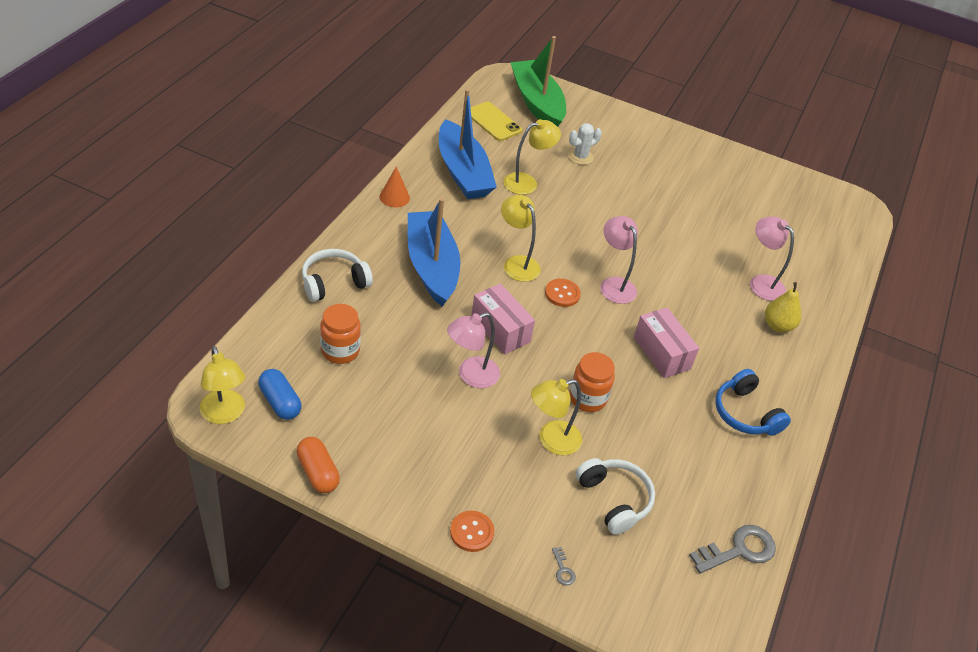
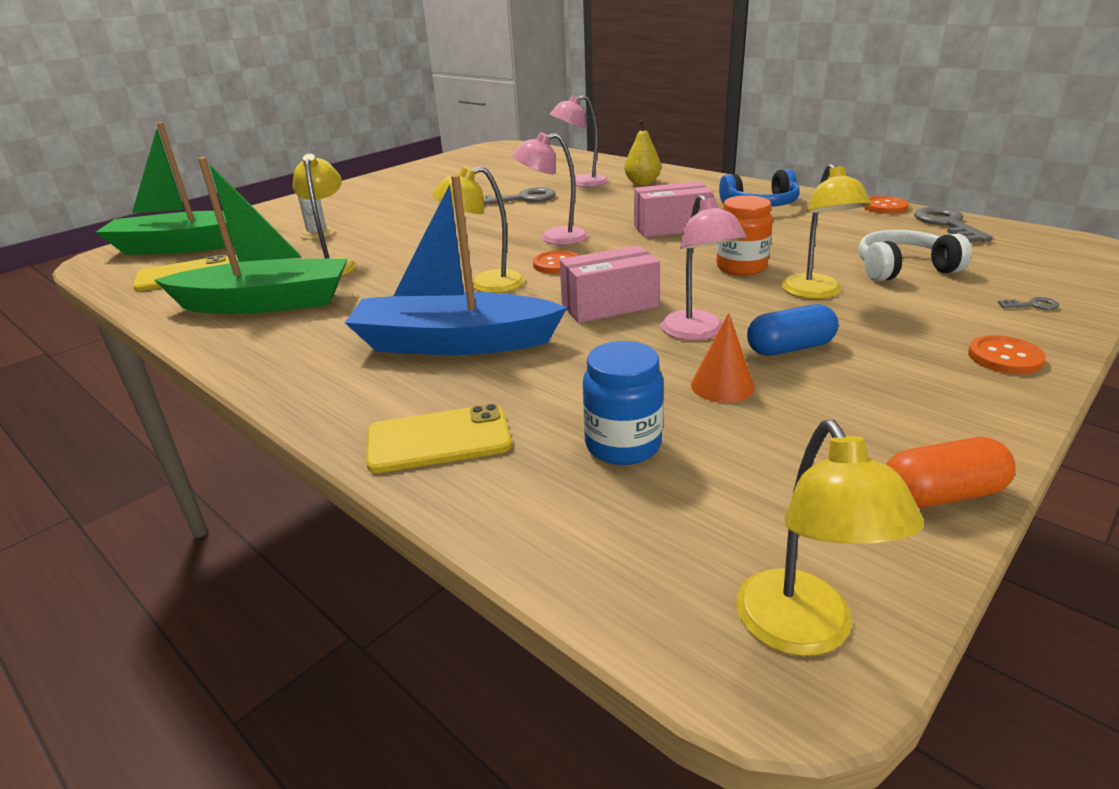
camera: 65 degrees left, 15 degrees down
yellow lamp [200,346,245,424] -> yellow lamp turned 90 degrees clockwise [736,420,924,656]
blue capsule [258,369,302,420] -> blue capsule moved to [747,304,839,356]
white headphones [302,249,373,302] -> yellow phone [366,404,512,473]
orange jar [320,304,361,364] -> blue jar [583,341,664,465]
orange cone [380,166,410,207] -> orange cone moved to [691,313,755,403]
blue boat [439,89,497,199] -> green boat [154,157,348,314]
none -> grey key [484,187,556,204]
none -> orange button [863,196,909,214]

